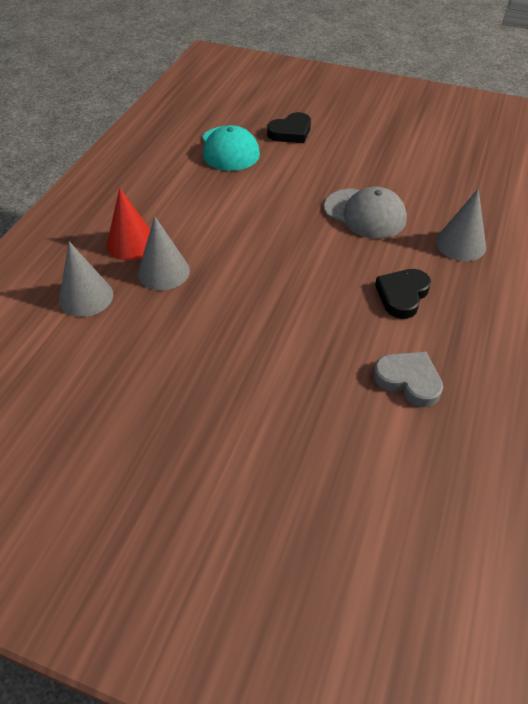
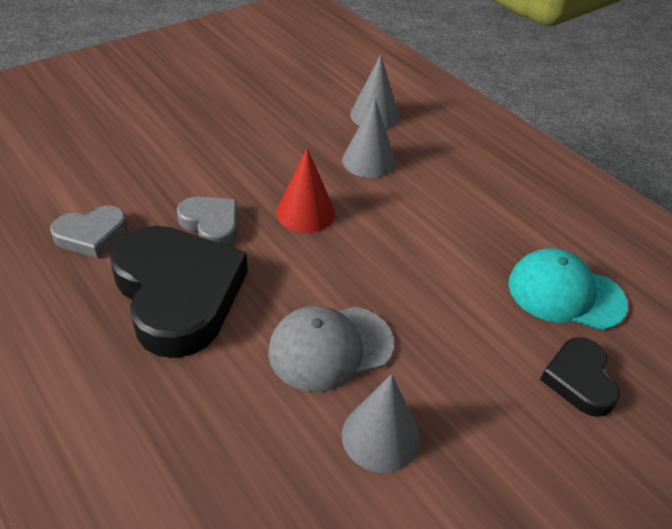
camera: 120 degrees right, 5 degrees down
red cone [106,188,150,260] -> red cone moved to [277,148,335,233]
black heart [375,269,431,319] -> black heart [110,226,248,358], size x1.99
grey cone [436,189,486,261] -> grey cone moved to [342,374,420,473]
none -> grey heart [177,197,237,246]

